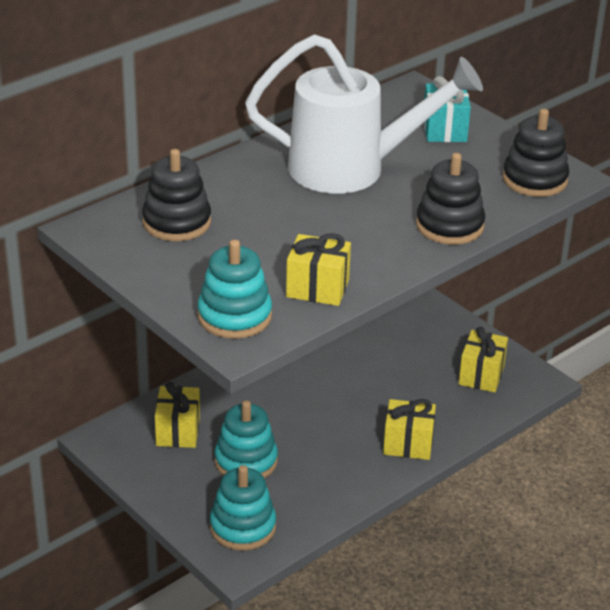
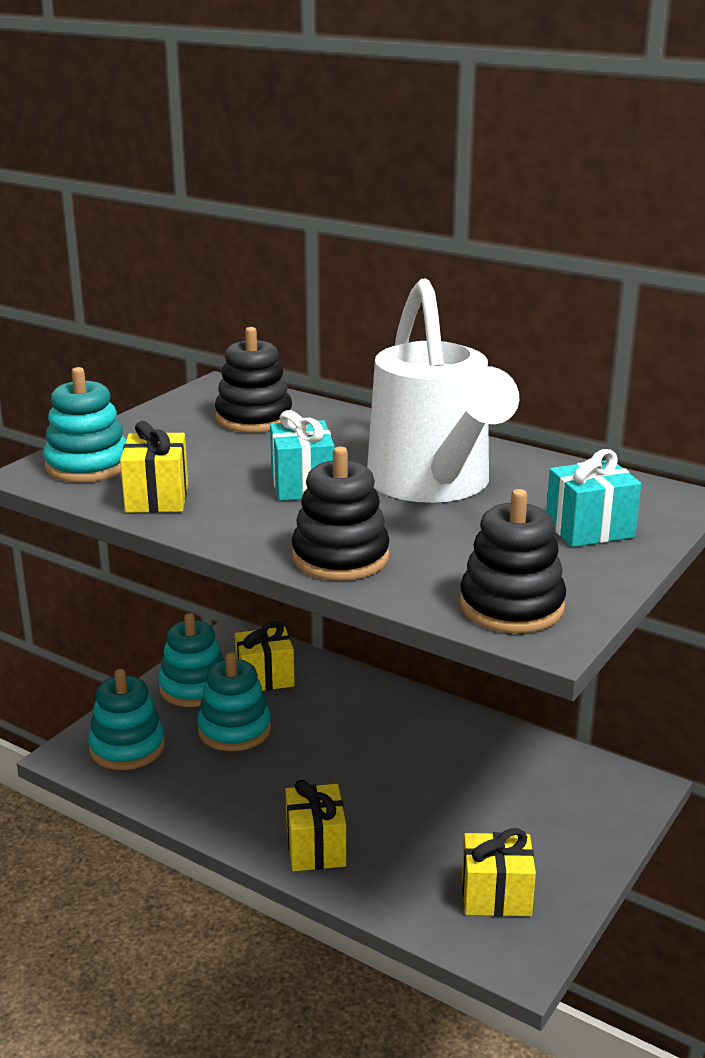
camera: 75 degrees right, 10 degrees down
none -> turquoise stacking toy [158,613,224,707]
none -> turquoise gift [270,410,334,501]

